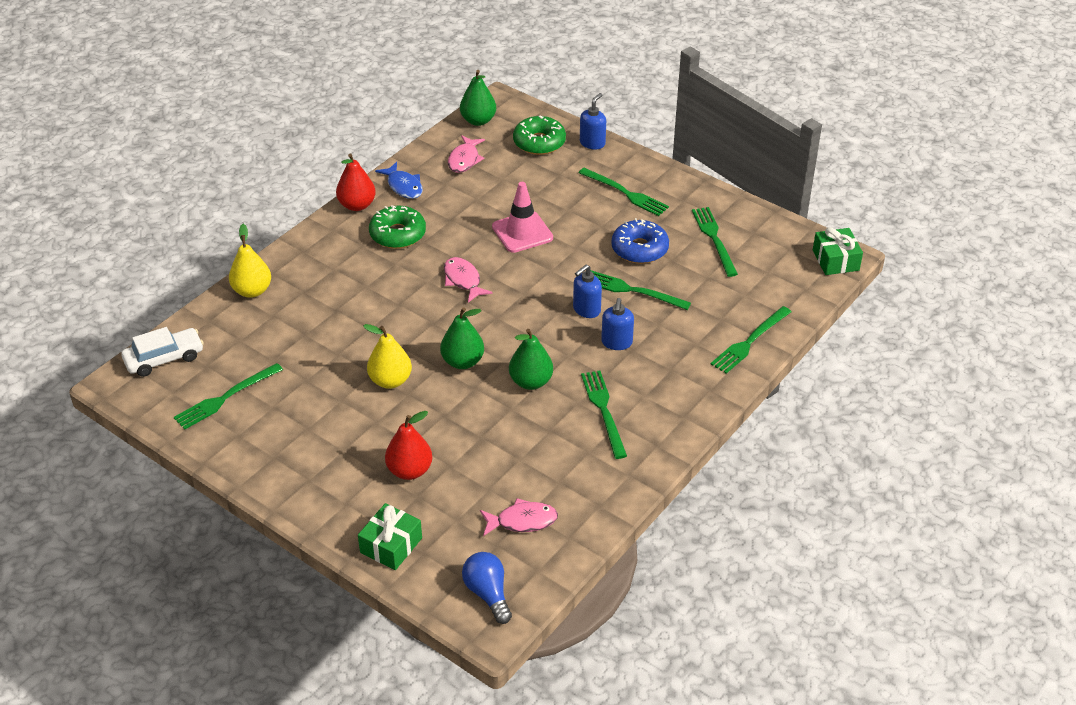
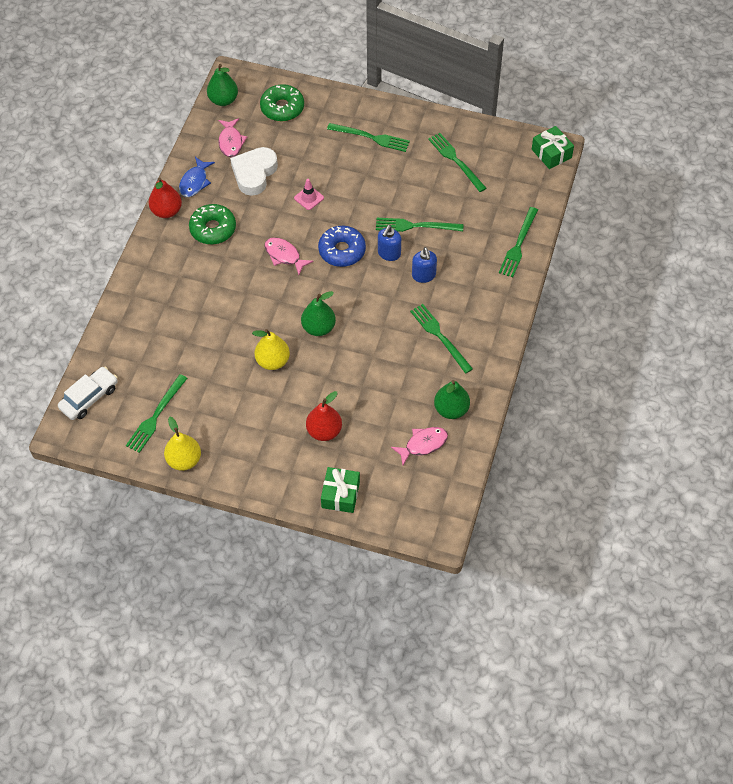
camera: 20 degrees left, 15 degrees up
yellow pear [229,224,271,298] -> yellow pear moved to [164,416,201,471]
blue fish [375,162,423,199] -> blue fish turned 75 degrees clockwise [179,157,215,197]
blue light bulb [462,552,512,624] -> none
pink traffic cone [492,182,553,253] -> pink traffic cone [294,179,324,210], size x0.57
green pear [509,329,553,390] -> green pear moved to [434,380,470,419]
blue soap dispenser [580,93,606,150] -> none
blue donut [611,218,669,264] -> blue donut moved to [318,226,366,267]
none -> white heart [230,147,278,196]

